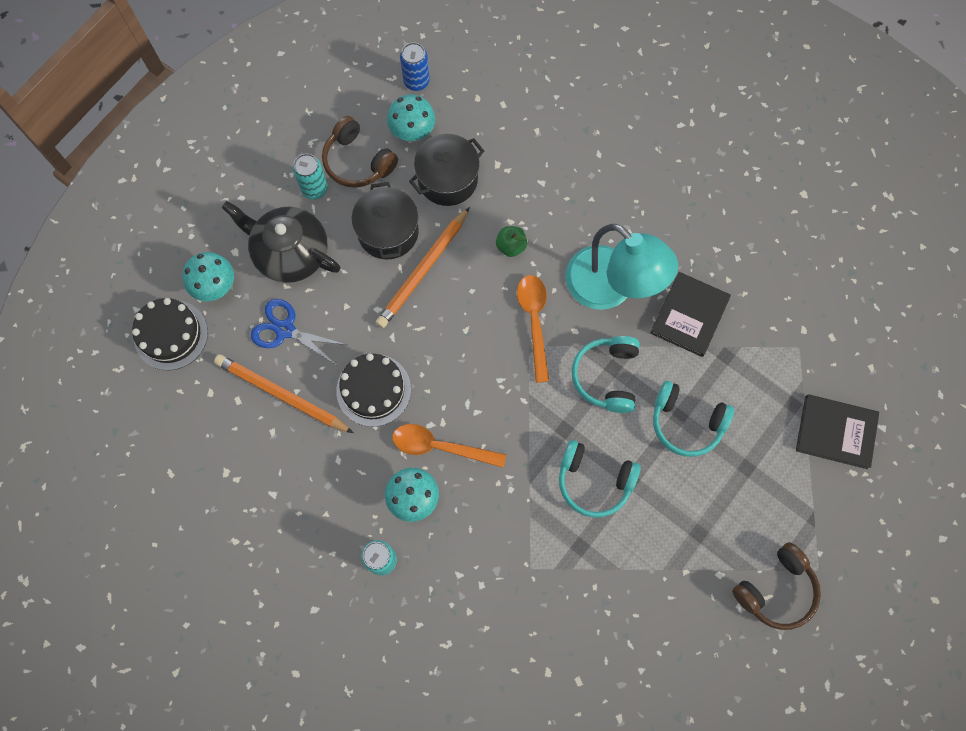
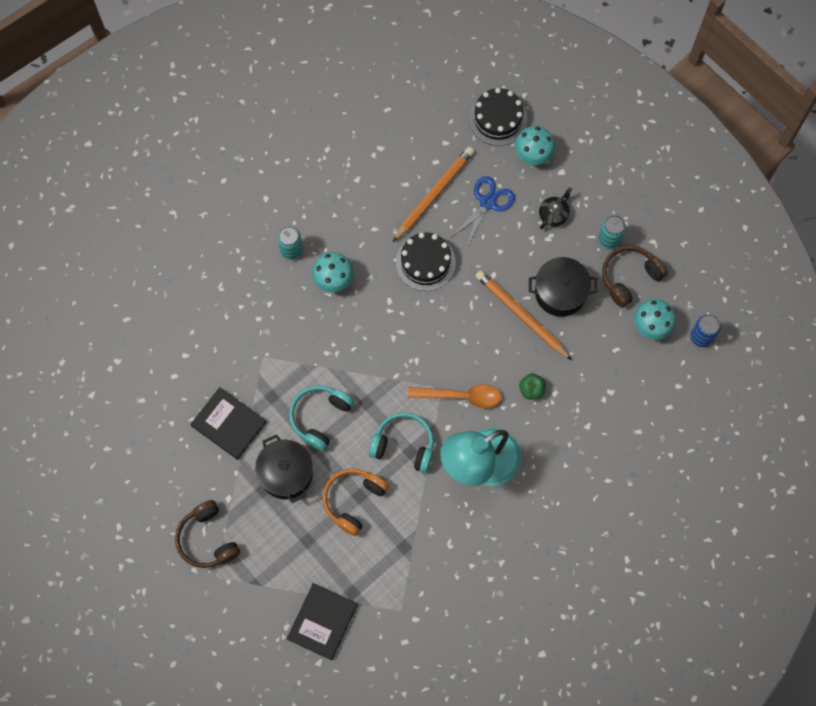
camera: 100 degrees right, 0 degrees up
black teapot [222,201,341,283] -> black teapot [539,188,572,229], size x0.48
orange spoon [392,424,506,468] -> none
black pot [409,134,484,206] -> black pot moved to [255,434,313,503]
black book [650,272,731,357] -> black book moved to [191,387,267,460]
turquoise headphones [653,381,734,457] -> orange headphones [322,469,389,536]

